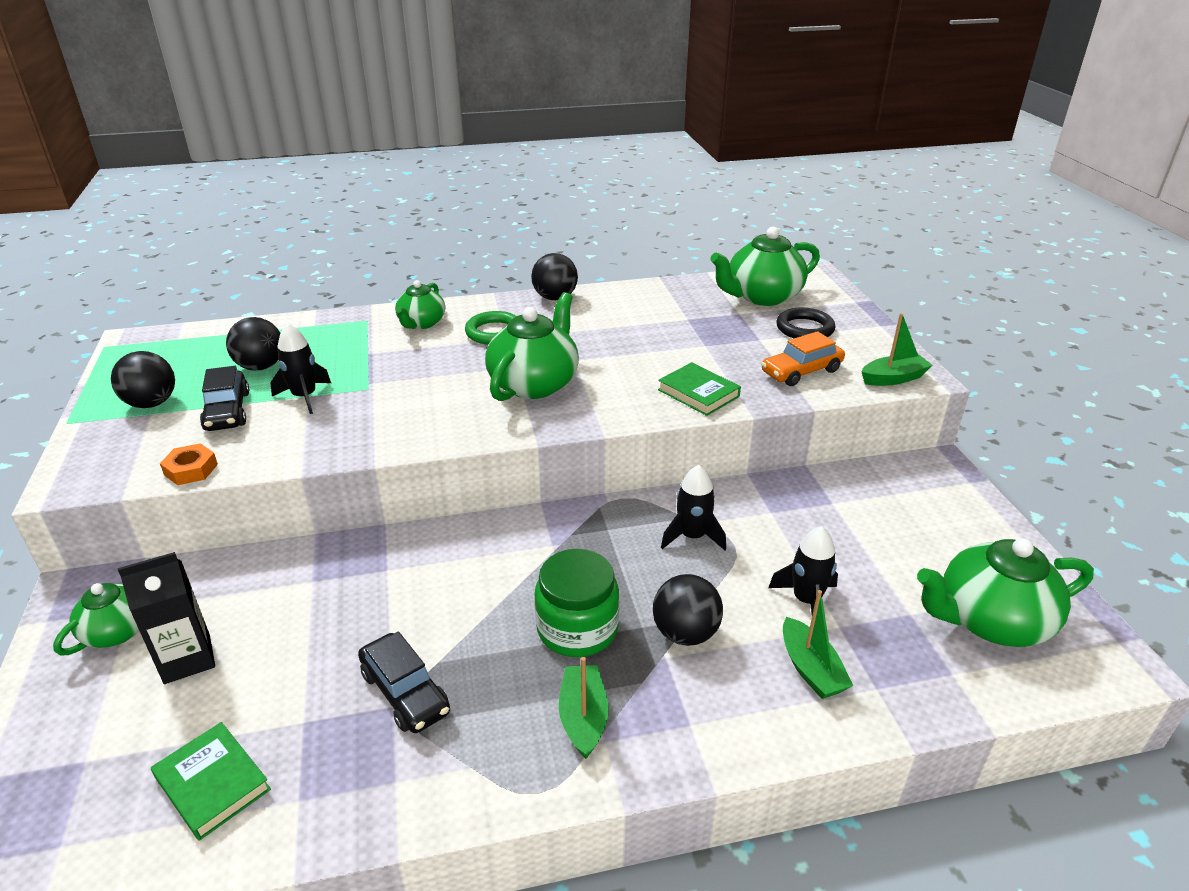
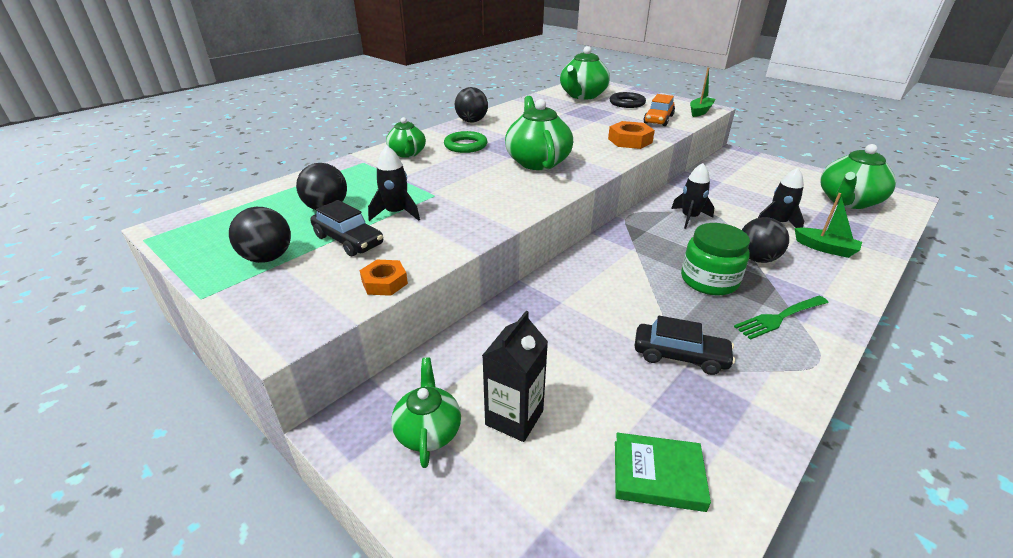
camera: 35 degrees left, 0 degrees up
green boat [559,657,609,759] -> green fork [734,296,829,340]
green book [658,362,741,416] -> orange nut [608,121,655,149]

